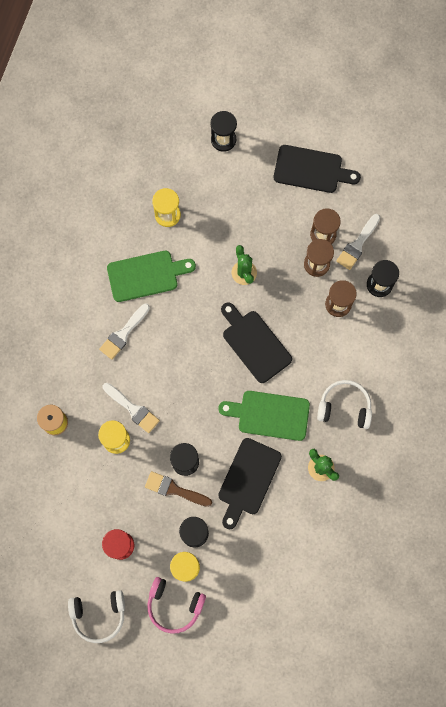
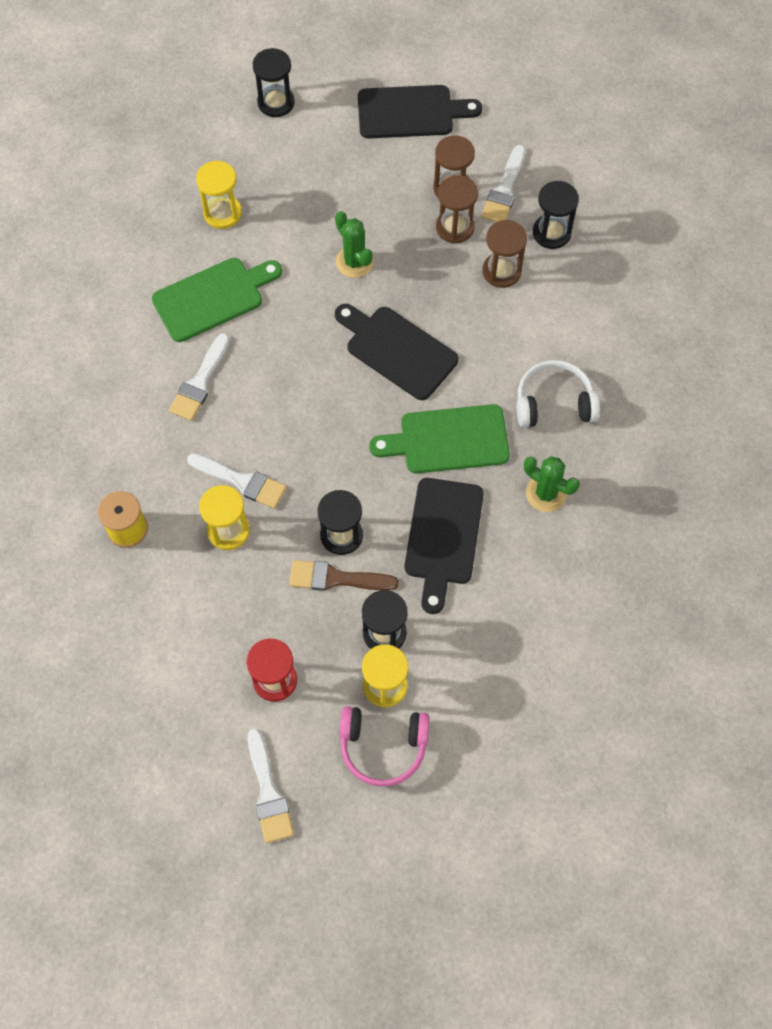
camera: 15 degrees left, 10 degrees down
white headphones [68,590,125,643] -> white brush [248,728,294,843]

